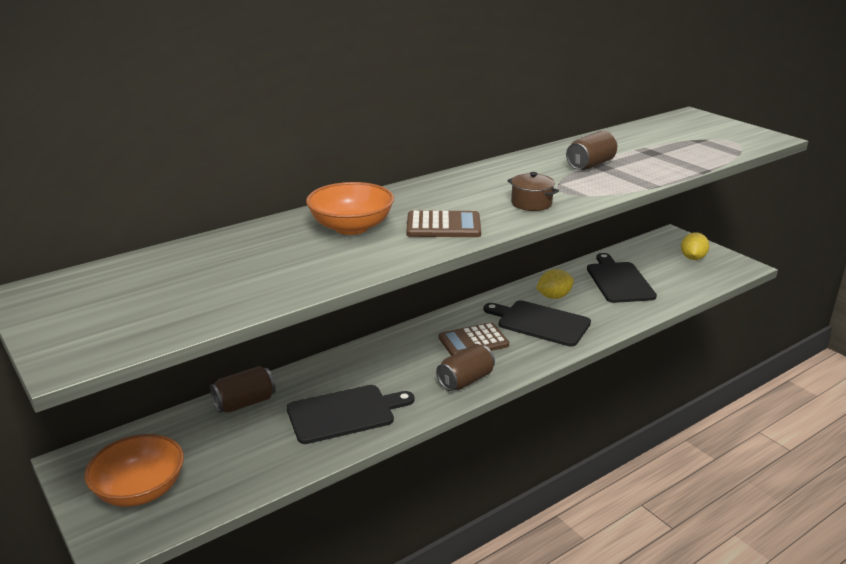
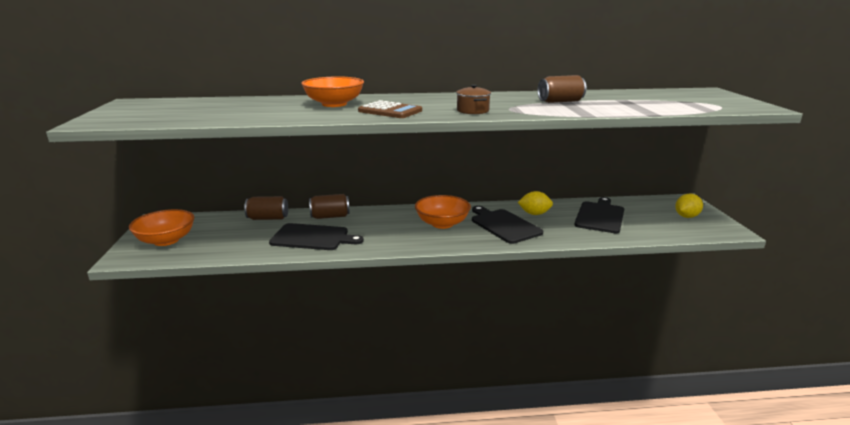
camera: 30 degrees right, 5 degrees down
brown can [436,344,495,391] -> brown can moved to [309,194,350,219]
brown calculator [439,322,509,356] -> orange bowl [415,195,471,229]

